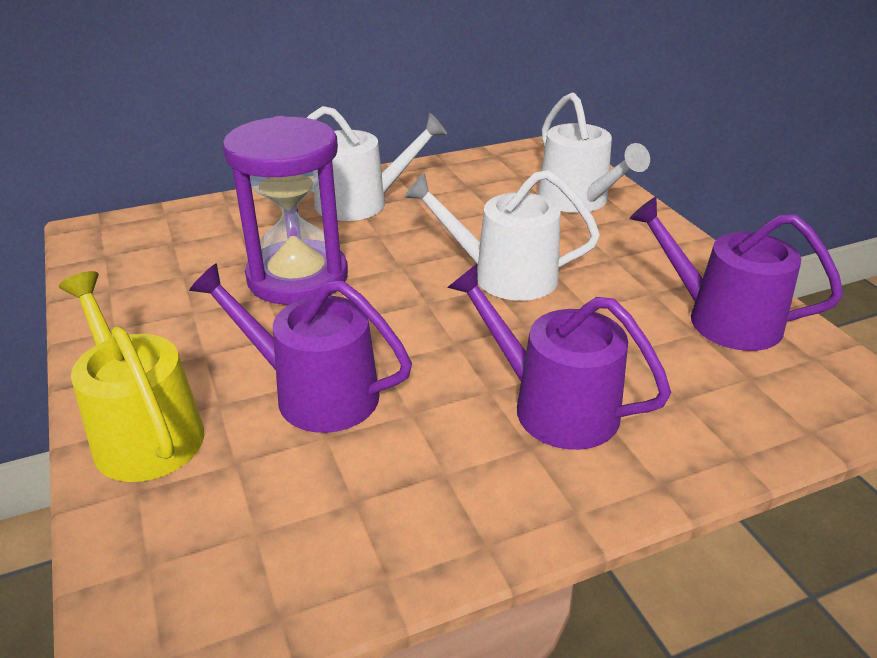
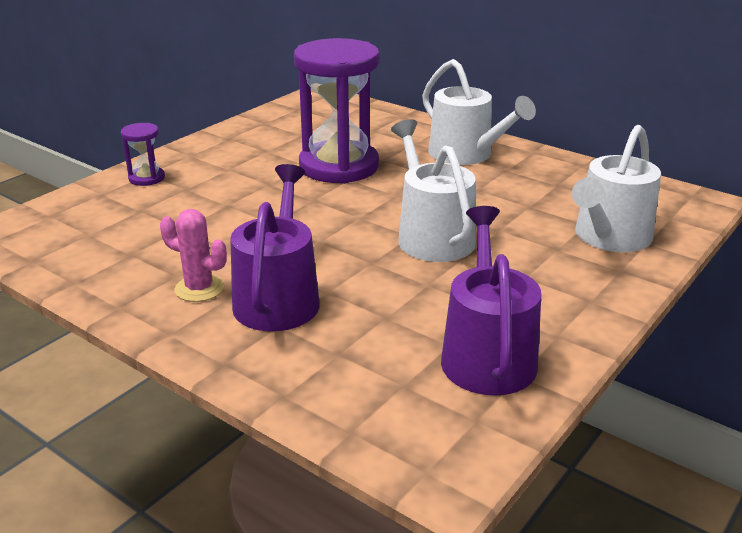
camera: 60 degrees right, 5 degrees down
yellow watering can [59,271,204,482] -> purple hourglass [121,123,165,186]
purple watering can [189,263,412,433] -> none
none -> pink cactus [160,209,227,302]

